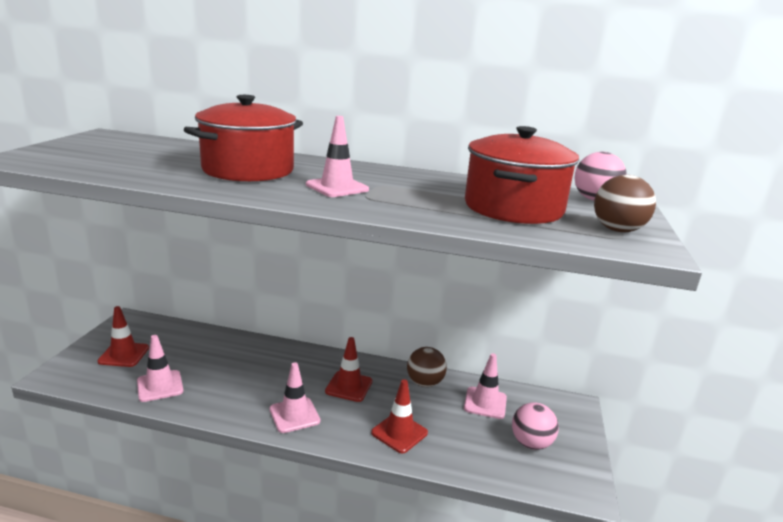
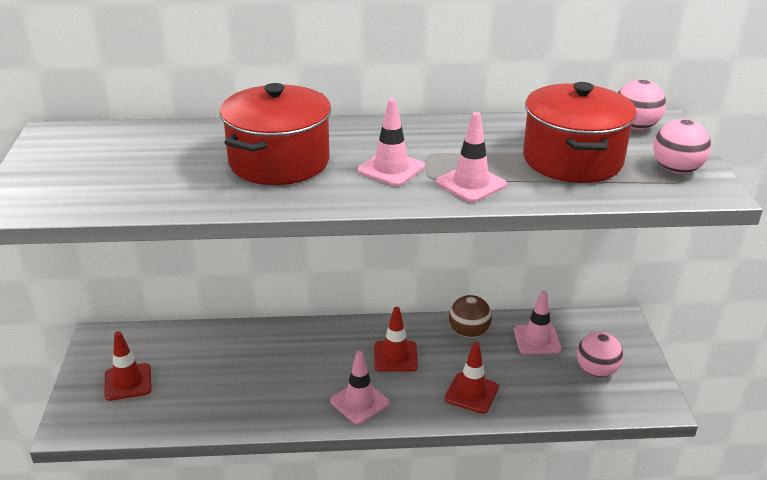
camera: 15 degrees left, 10 degrees up
pink traffic cone [137,335,184,402] -> pink traffic cone moved to [436,112,507,202]
brown ball [594,175,656,232] -> pink ball [653,119,711,174]

